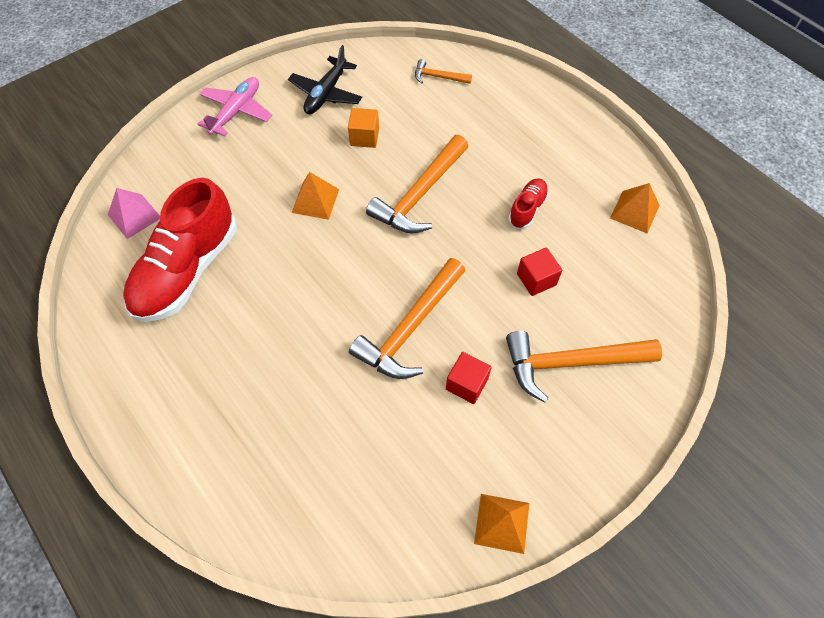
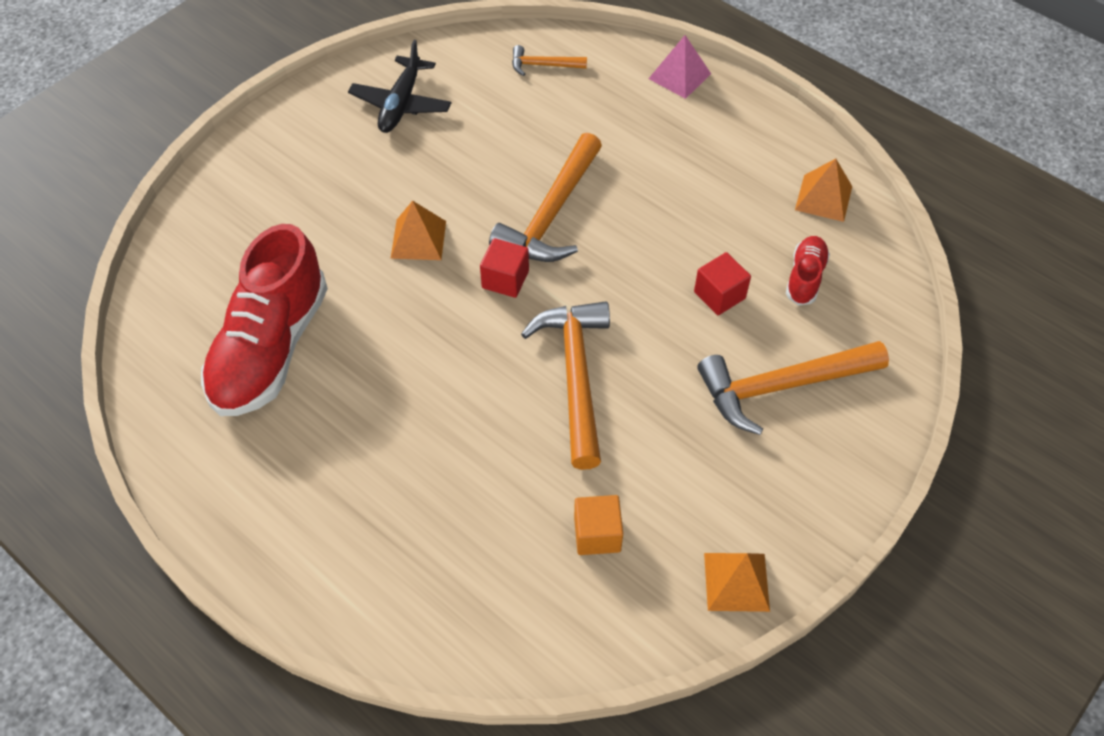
camera: 10 degrees left, 5 degrees down
pink pyramid [108,188,160,239] -> pink pyramid moved to [648,35,711,99]
pink plane [198,77,272,136] -> none
orange cube [348,108,379,148] -> orange cube moved to [574,495,623,555]
orange hammer [349,258,466,379] -> orange hammer turned 150 degrees clockwise [521,301,610,470]
red cube [446,352,492,404] -> red cube moved to [480,238,529,298]
red shoe [508,178,549,229] -> red shoe moved to [786,236,830,306]

